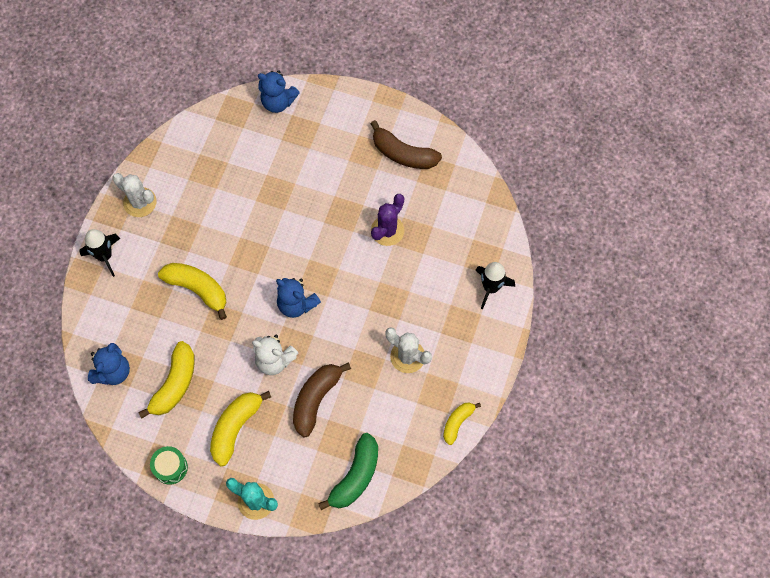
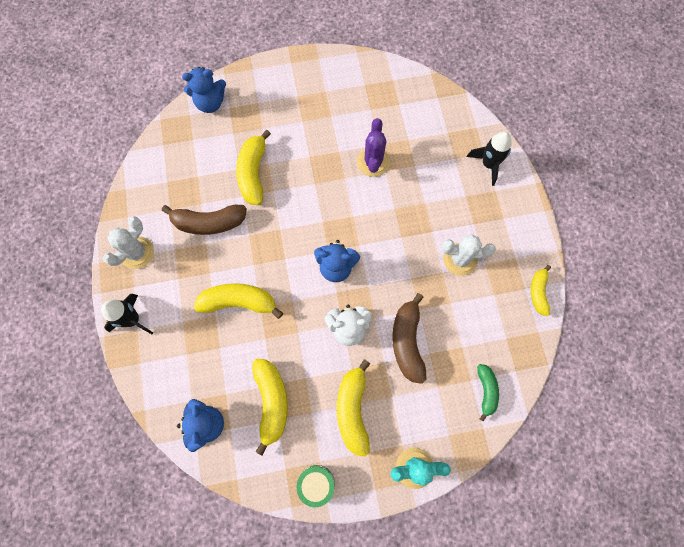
camera: 30 degrees left, 5 degrees up
white cactus [112,173,156,217] -> white cactus turned 60 degrees counterclockwise [103,216,154,269]
green banana [318,433,378,510] -> green banana [477,364,499,422], size x0.60
brown banana [370,120,442,169] -> brown banana moved to [162,205,247,235]
none -> yellow banana [236,130,271,205]

